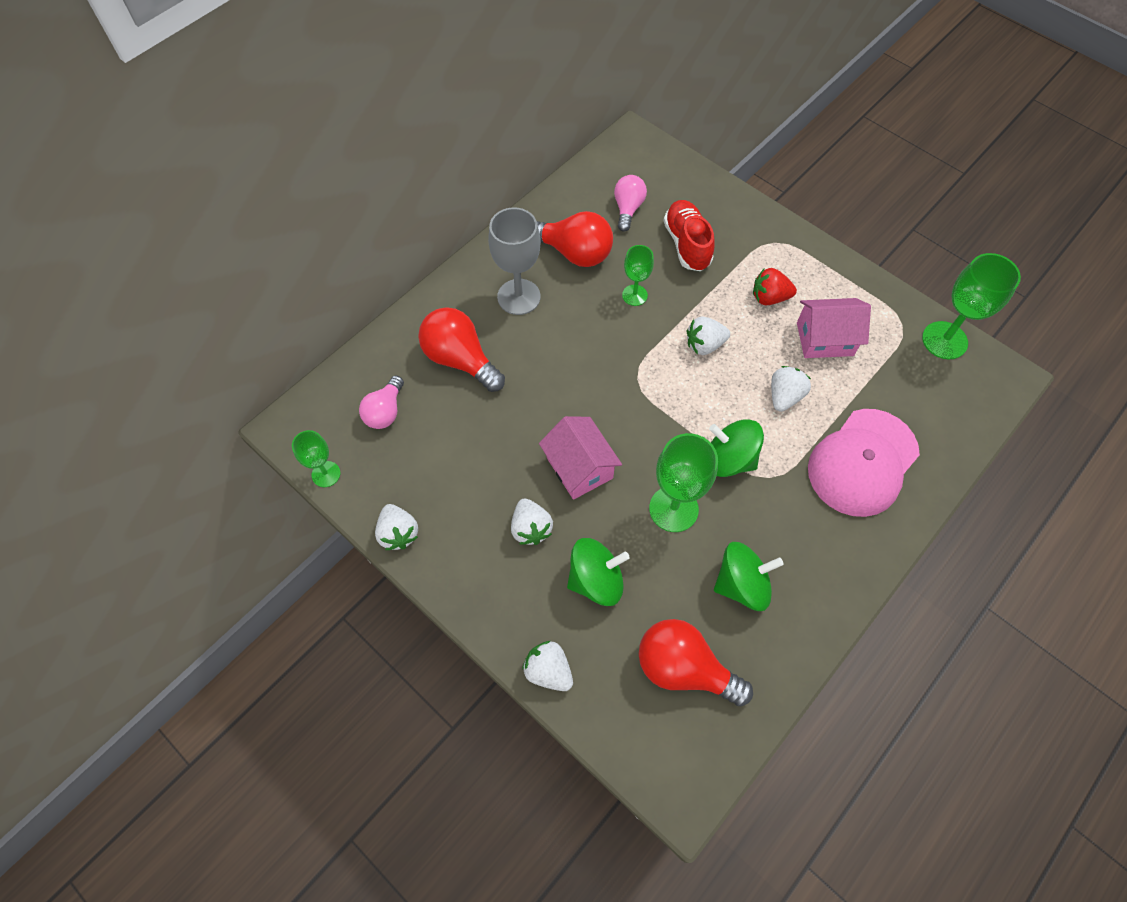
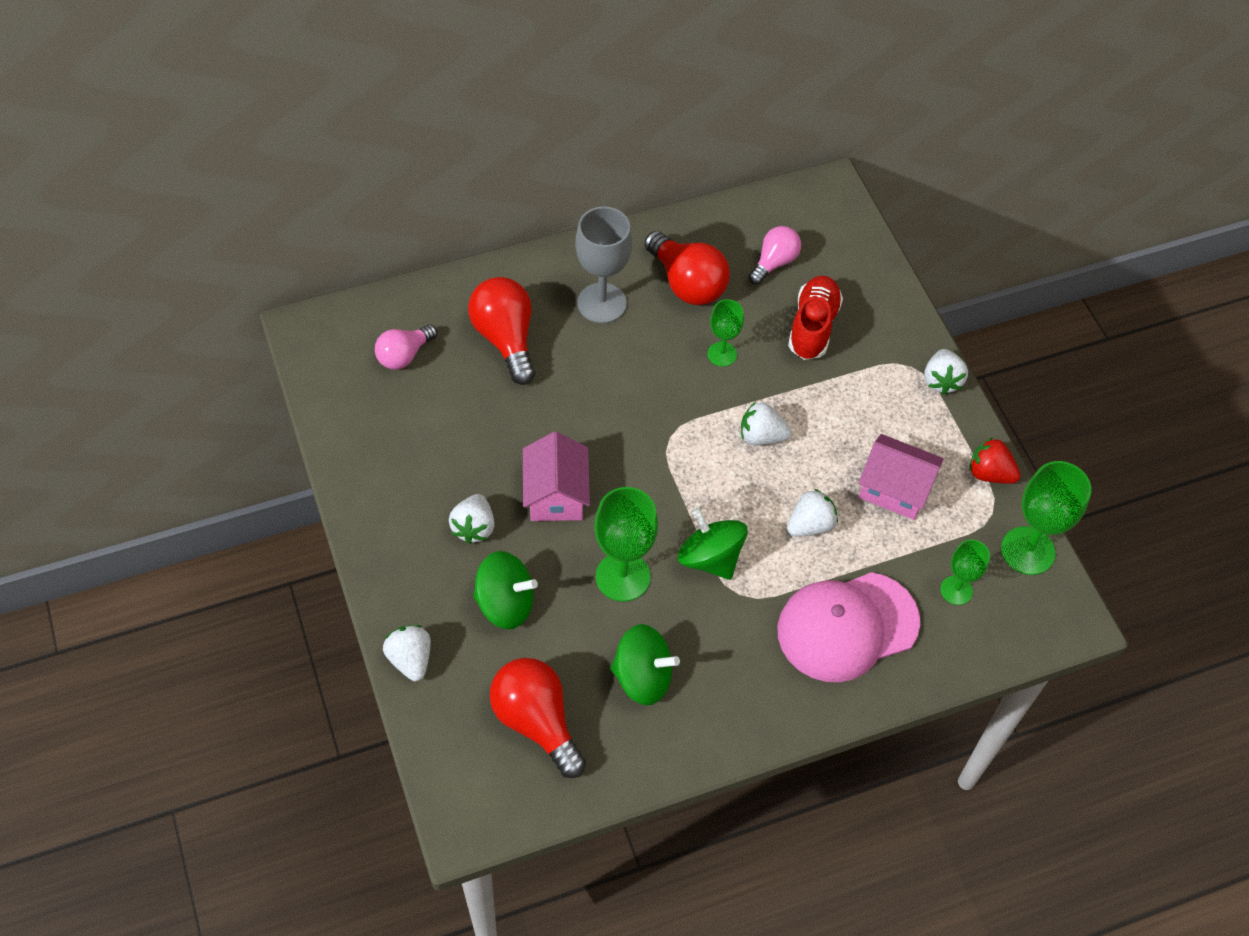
camera: 25 degrees right, 5 degrees down
green goblet [292,430,340,487] -> green goblet moved to [940,539,990,605]
white strawberry [375,504,418,550] -> white strawberry moved to [924,349,968,395]
red strawberry [753,268,797,305] -> red strawberry moved to [969,437,1021,484]

